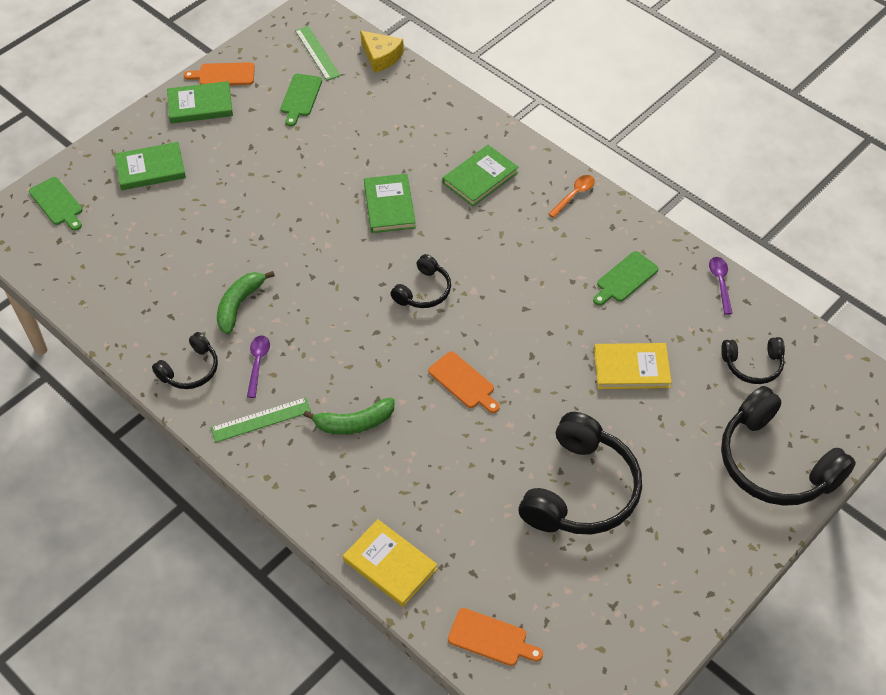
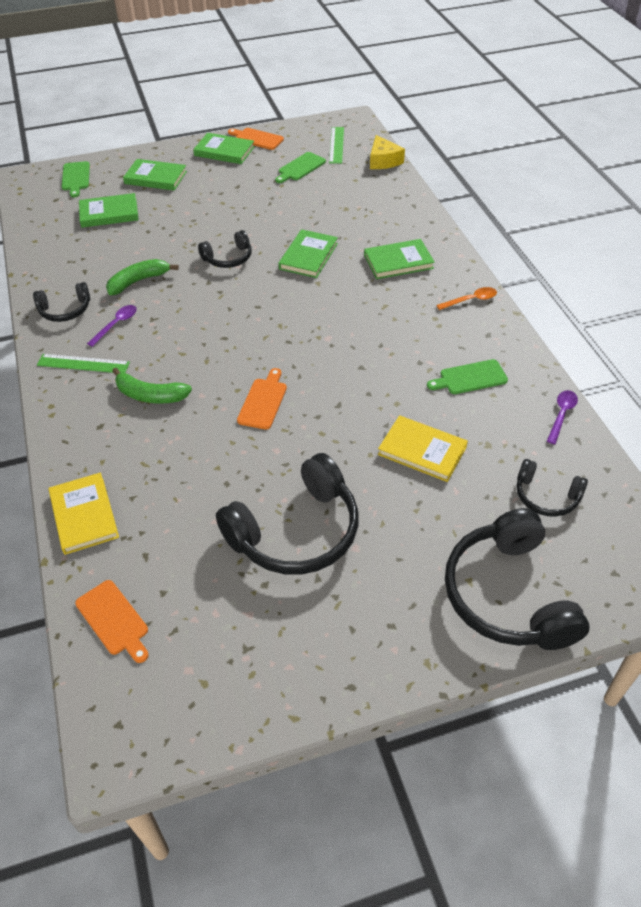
camera: 30 degrees right, 5 degrees down
black headphones [390,254,451,308] -> black headphones moved to [198,230,252,268]
orange cutting board [428,351,500,413] -> orange cutting board turned 150 degrees counterclockwise [237,368,287,430]
none -> green book [79,193,139,228]

